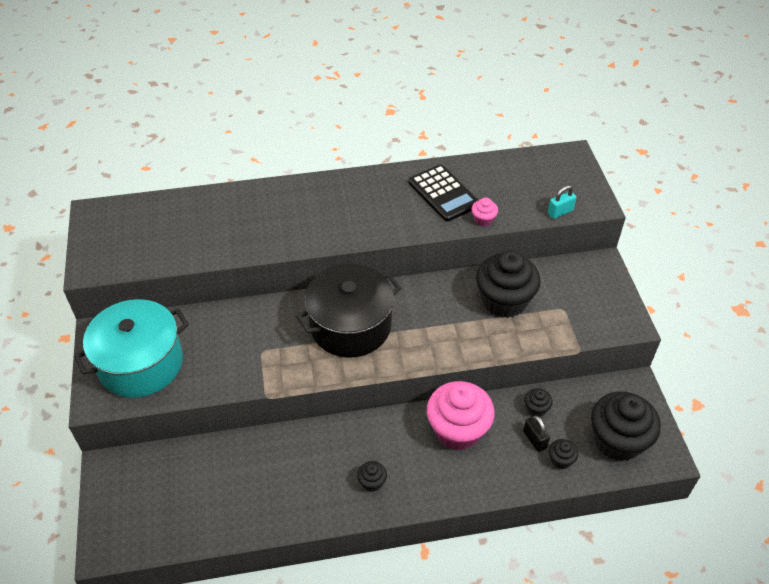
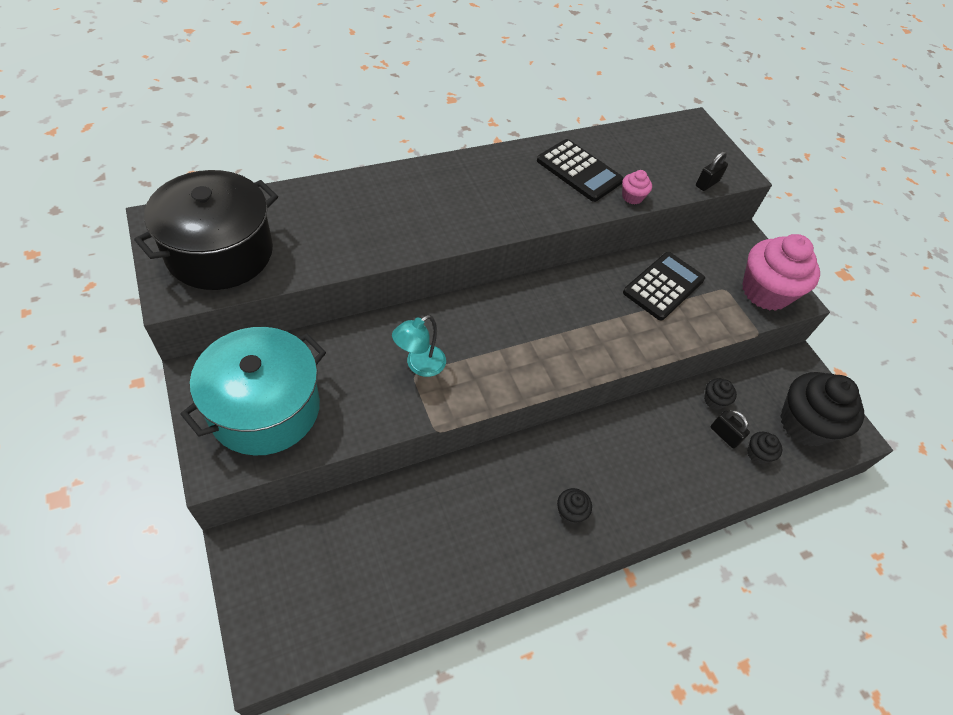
camera: 20 degrees left, 5 degrees up
black pot [296,263,401,358] -> black pot moved to [134,170,278,290]
pink cupcake [427,381,495,450] -> pink cupcake moved to [742,234,820,311]
black cupcake [476,250,541,318] -> black calculator [623,252,705,320]
turquoise padlock [548,186,577,219] -> black padlock [696,151,728,191]
none -> turquoise lamp [392,315,446,377]

